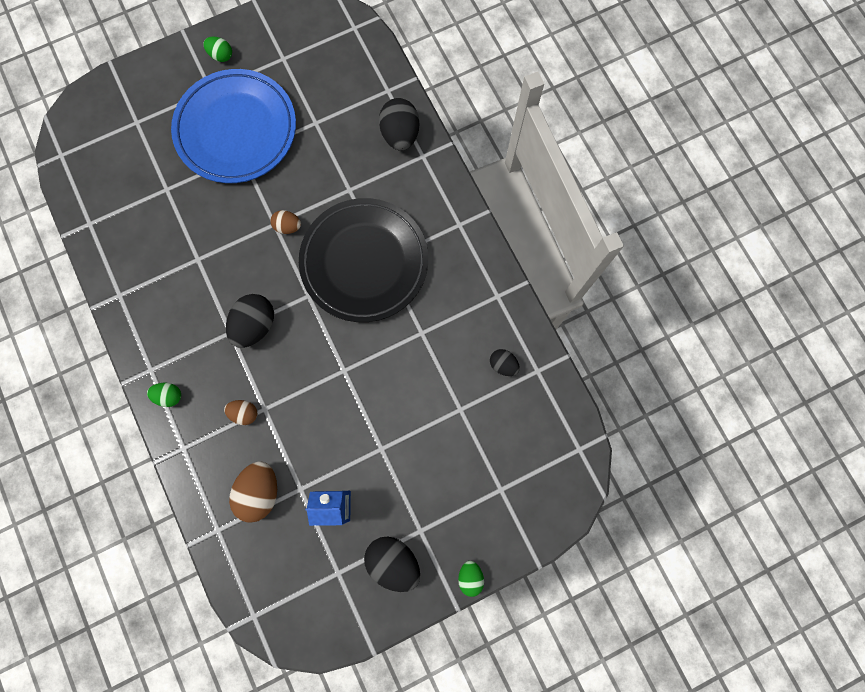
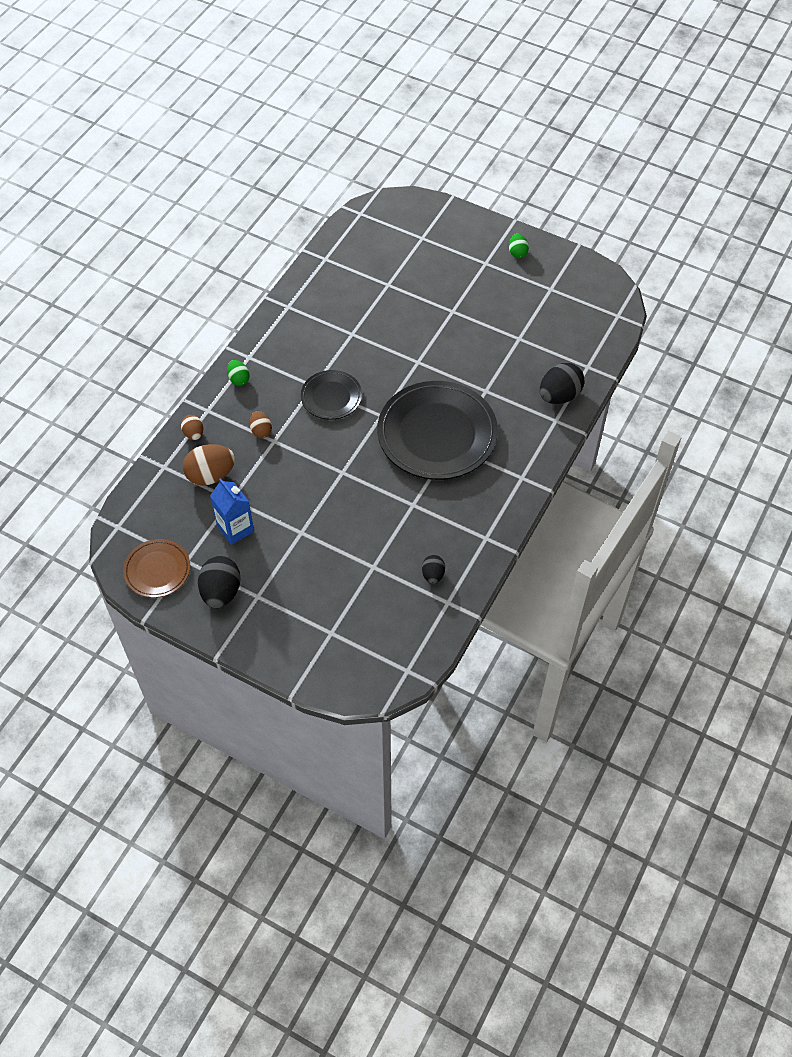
camera: 55 degrees right, 20 degrees down
blue plate [171,69,296,183] -> none
black egg [226,294,274,348] -> black plate [301,370,362,420]
brown egg [270,210,301,234] -> brown egg moved to [181,415,203,440]
green egg [458,561,484,597] -> none
none -> brown plate [123,539,190,598]

